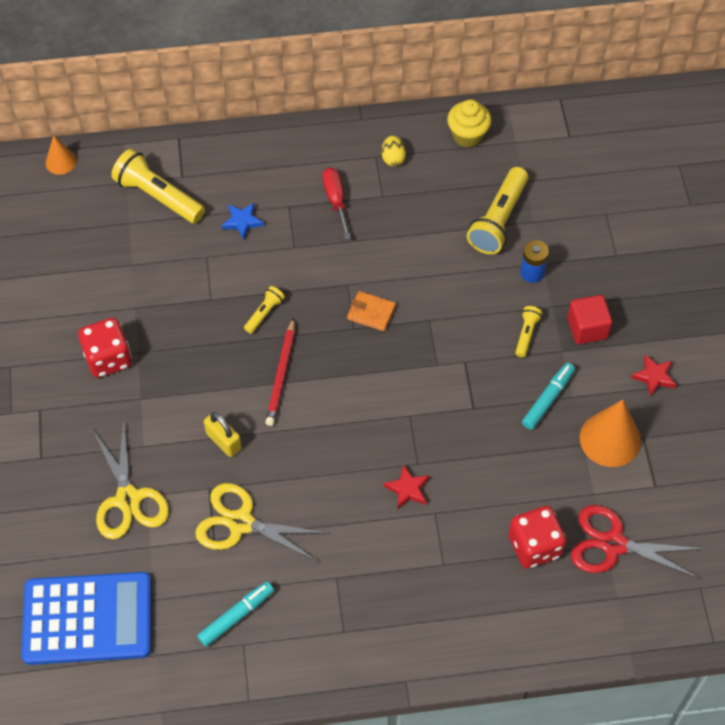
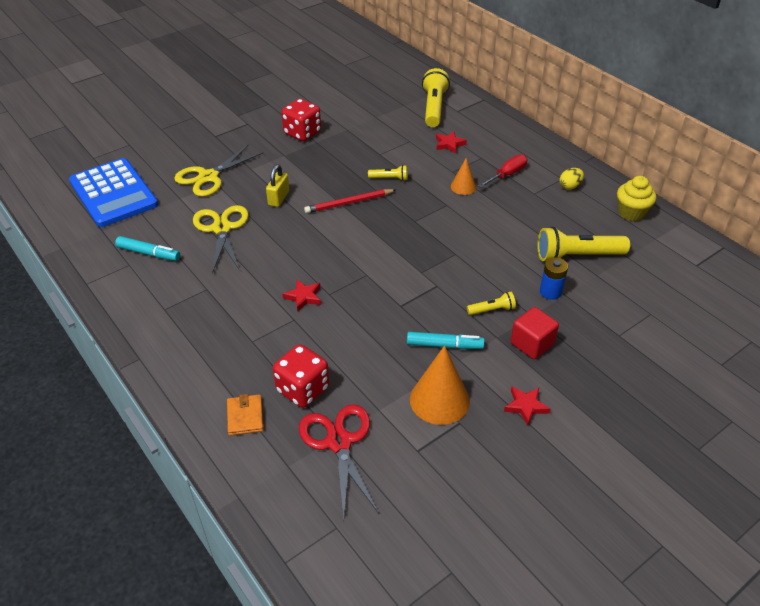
camera: 60 degrees right, 15 degrees down
orange cone [45,135,77,175] -> orange cone moved to [451,158,476,195]
blue star [221,203,264,240] -> red star [436,131,467,154]
orange wallet [347,291,396,331] -> orange wallet moved to [227,394,264,436]

